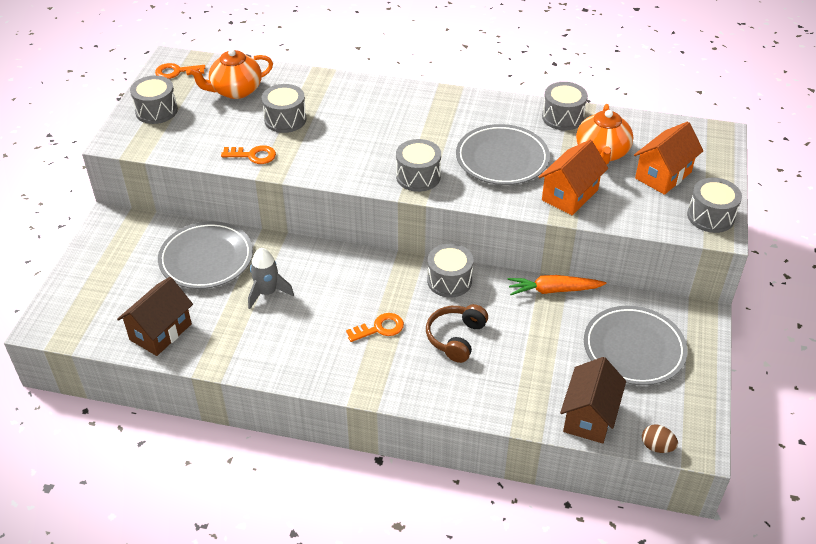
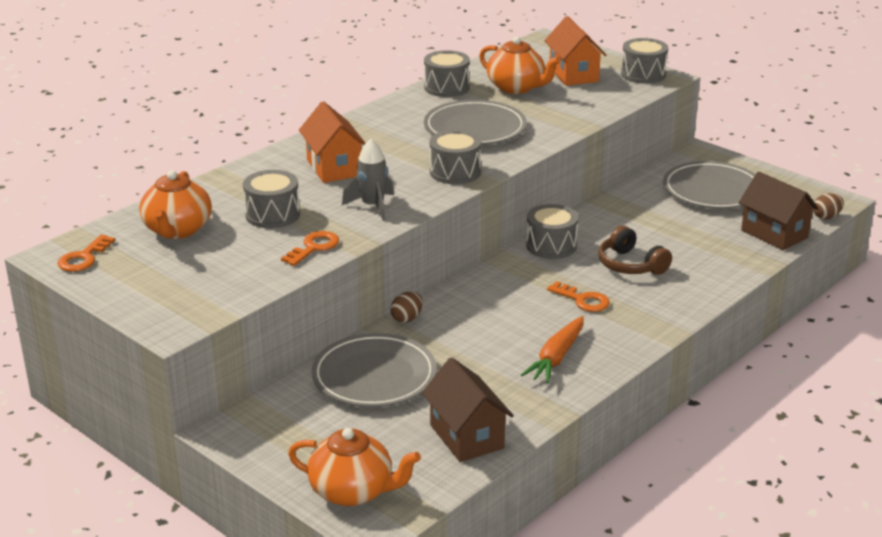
camera: 60 degrees left, 15 degrees down
grey drum [130,75,178,124] -> none
grey rocket [248,248,294,309] -> grey rocket moved to [342,139,394,221]
orange key [346,313,404,342] -> orange key turned 120 degrees clockwise [547,281,610,312]
orange carrot [508,275,607,295] -> orange carrot moved to [521,316,584,384]
orange house [539,140,608,215] -> orange house moved to [299,101,366,183]
none -> orange teapot [288,428,421,506]
none -> brown egg [390,292,423,323]

